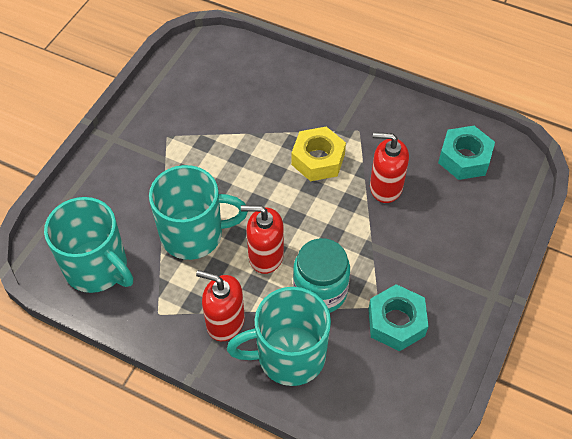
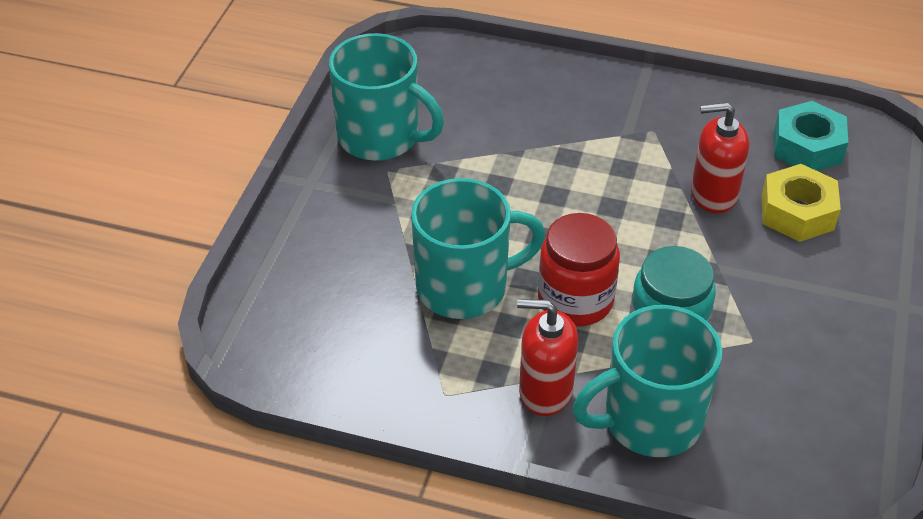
camera: 10 degrees left, 10 degrees down
turquoise mug [44,197,133,293] -> turquoise mug moved to [329,33,444,161]
red soap dispenser [241,205,284,274] -> red jar [538,213,620,327]
yellow nut [291,127,346,181] -> yellow nut moved to [762,164,841,242]
turquoise nut [368,284,429,351] -> none

